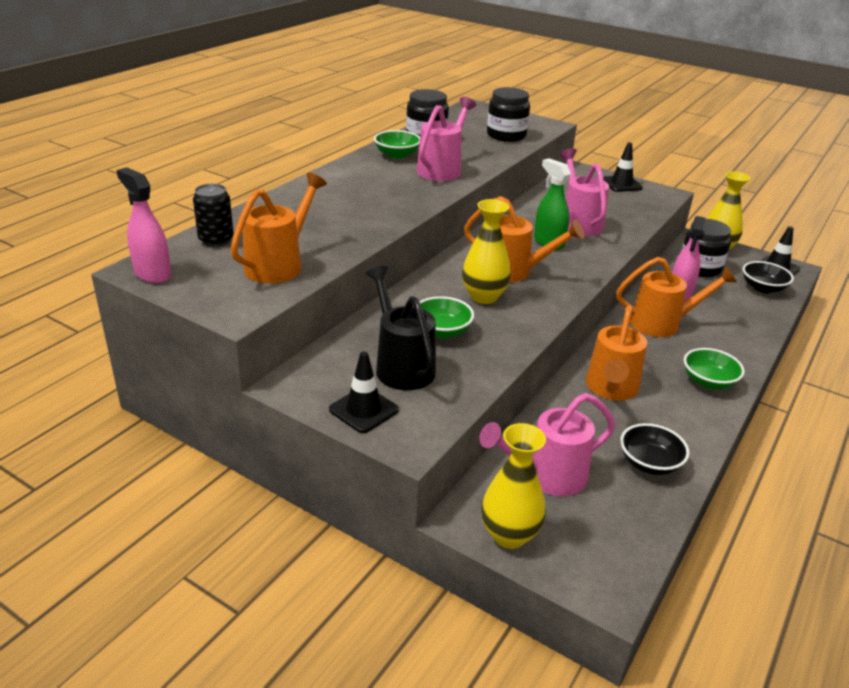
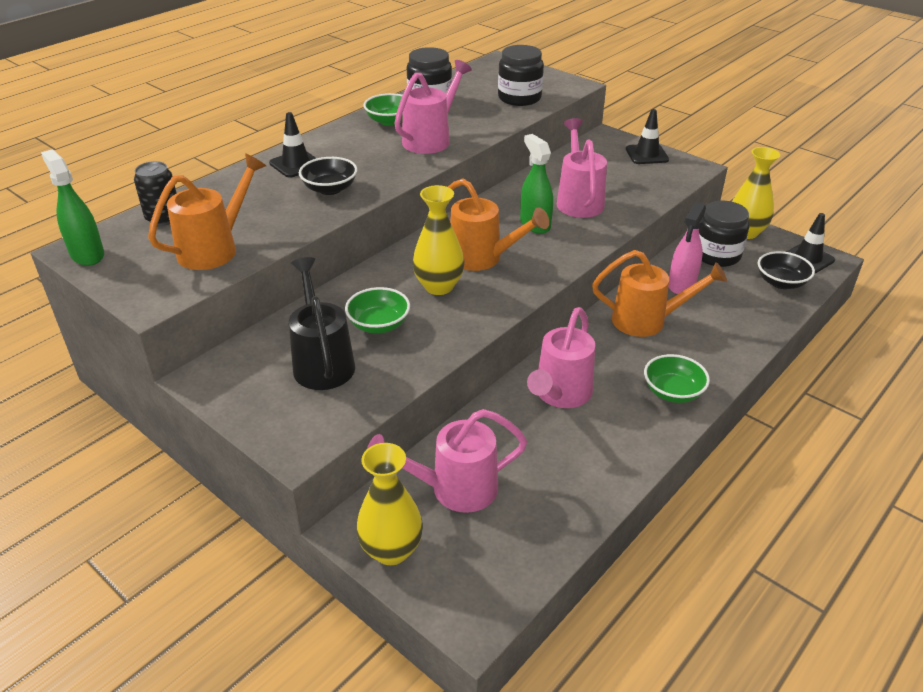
camera: 10 degrees right, 5 degrees up
pink spray bottle [116,167,171,283] -> green spray bottle [41,150,104,266]
black traffic cone [329,351,399,433] -> black traffic cone moved to [269,112,316,178]
orange watering can [586,305,647,400] -> pink watering can [527,307,595,408]
black bowl [620,423,690,475] -> black bowl moved to [299,157,357,195]

